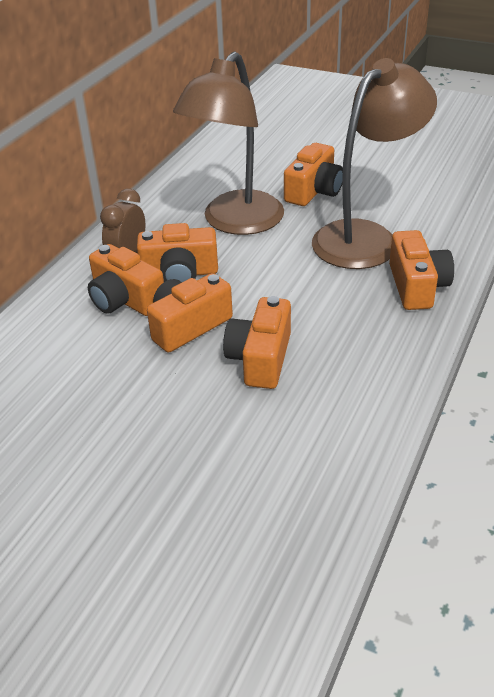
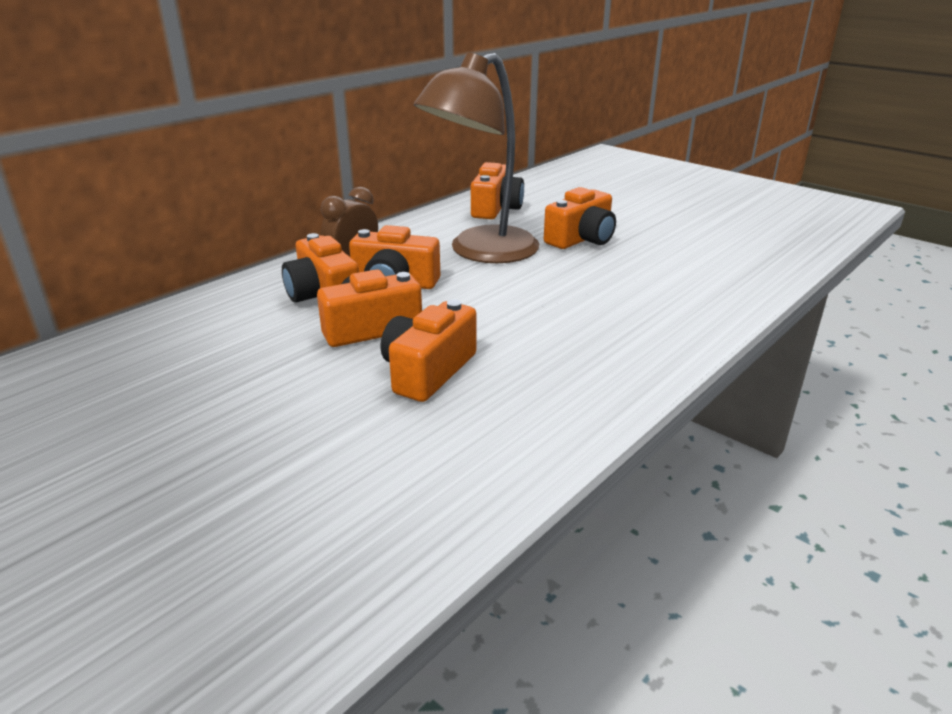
camera: 15 degrees right, 10 degrees down
brown lamp [312,58,437,269] -> none
orange camera [389,230,454,310] -> orange camera moved to [471,162,524,219]

